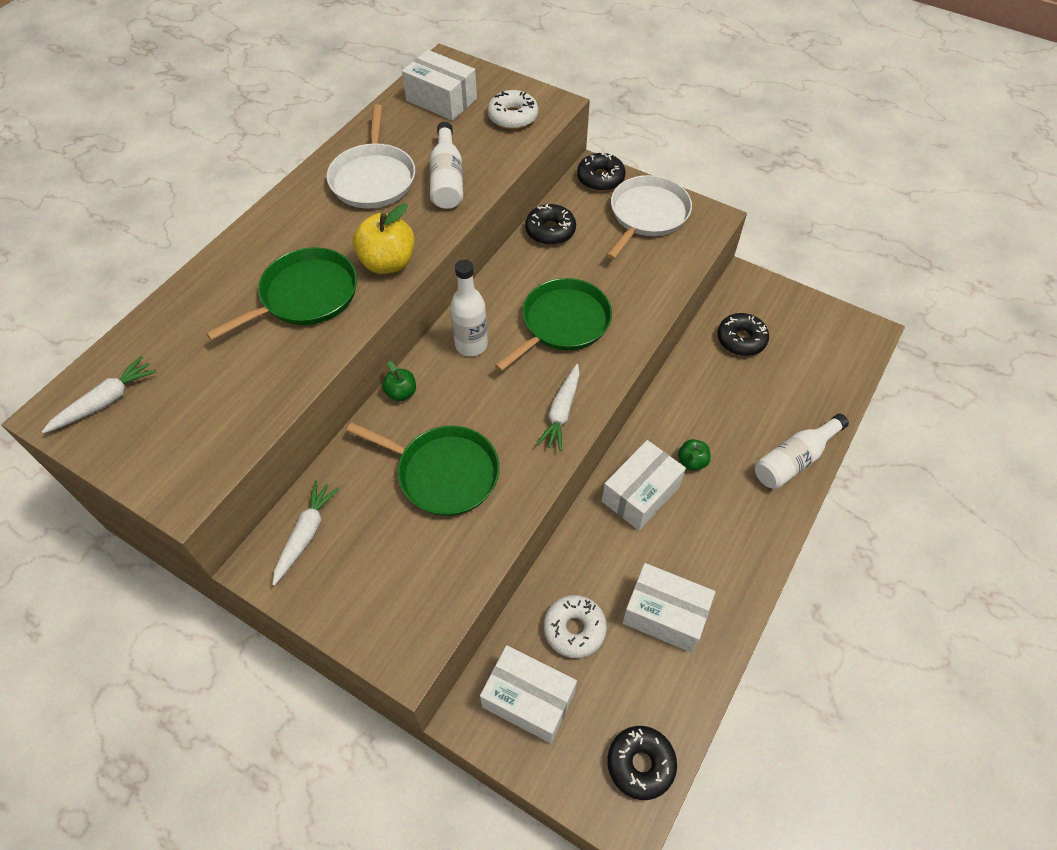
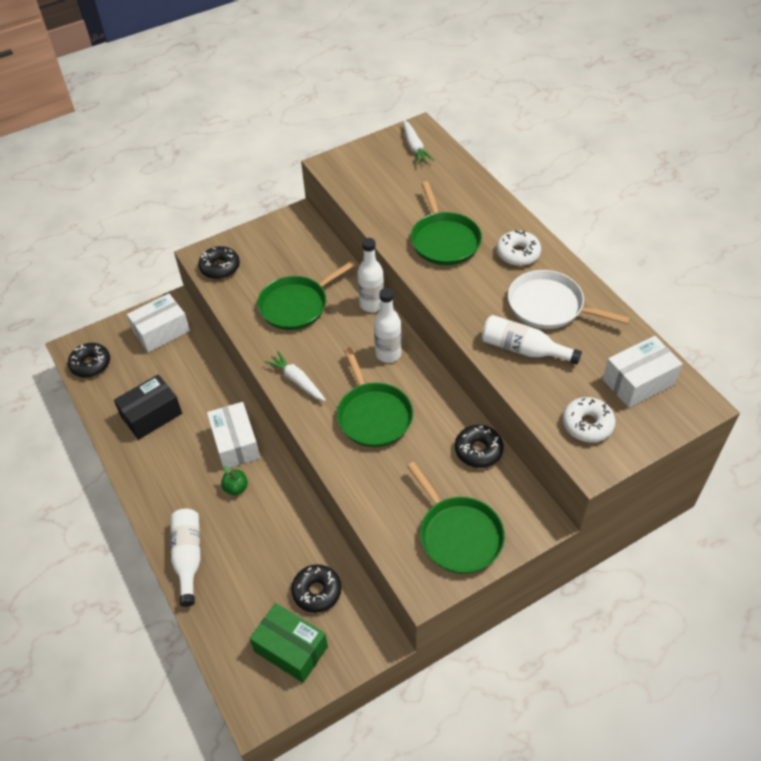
camera: 120 degrees right, 5 degrees down
white carrot [272,480,340,586] -> none
yellow apple [353,204,415,274] -> none
green apple [382,361,416,401] -> white bottle [357,238,384,312]
white donut [544,595,607,658] -> white donut moved to [496,230,541,266]
black donut [577,152,626,191] -> black donut moved to [198,246,240,279]
white pan [607,175,692,259] -> green pan [407,462,505,574]
white box [622,563,715,653] -> black box [114,374,182,440]
none -> green box [249,603,328,683]

